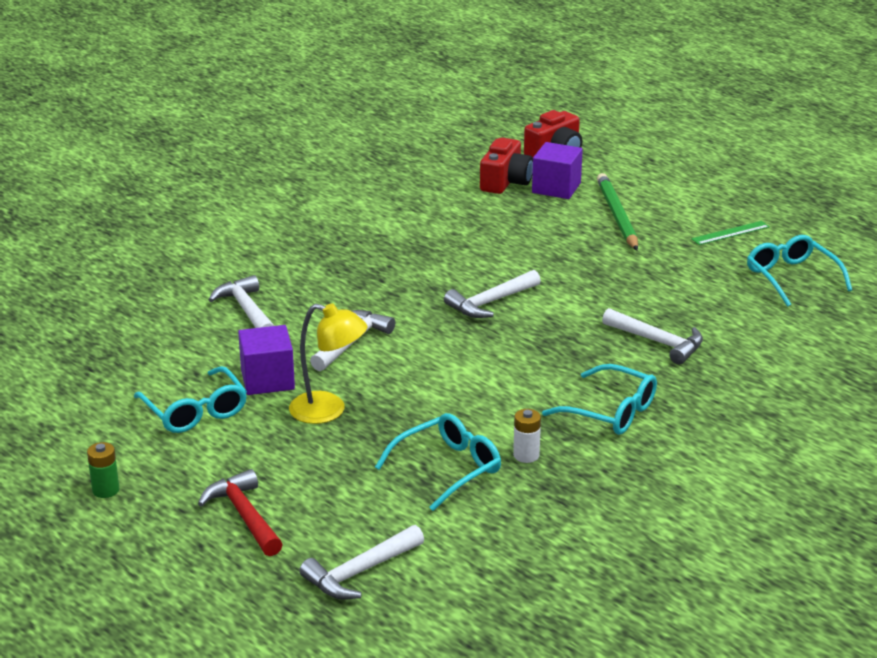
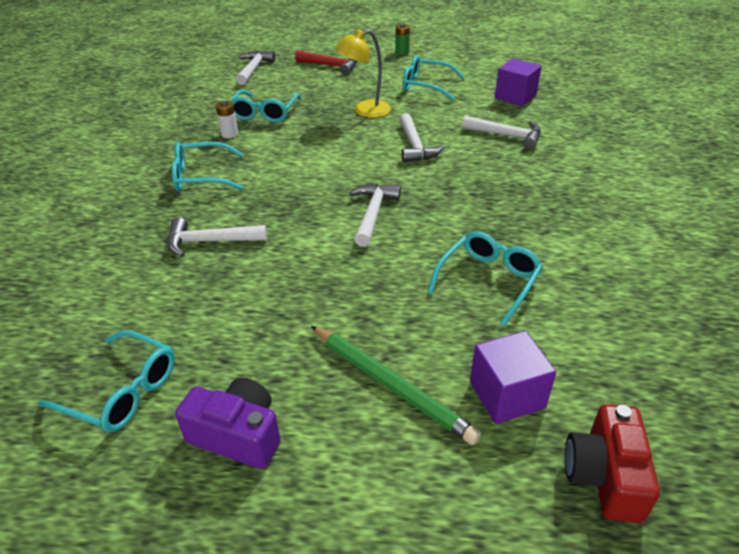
camera: 140 degrees right, 10 degrees up
purple cube [238,325,295,395] -> purple cube moved to [495,58,542,106]
red camera [480,138,533,194] -> none
green ruler [691,221,770,245] -> purple camera [175,377,280,469]
none -> turquoise glasses [427,231,543,326]

